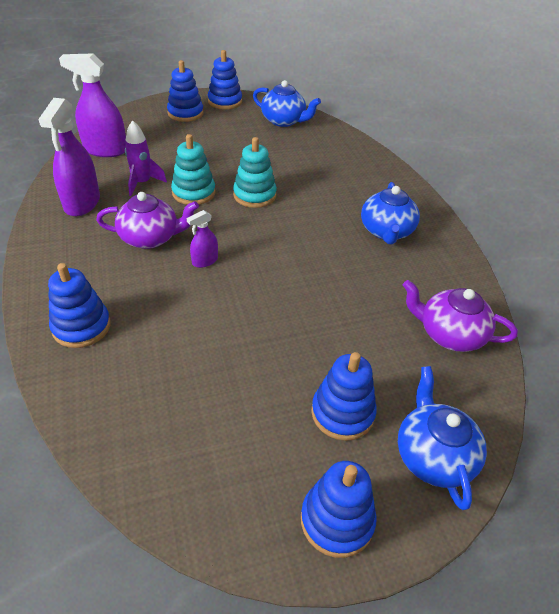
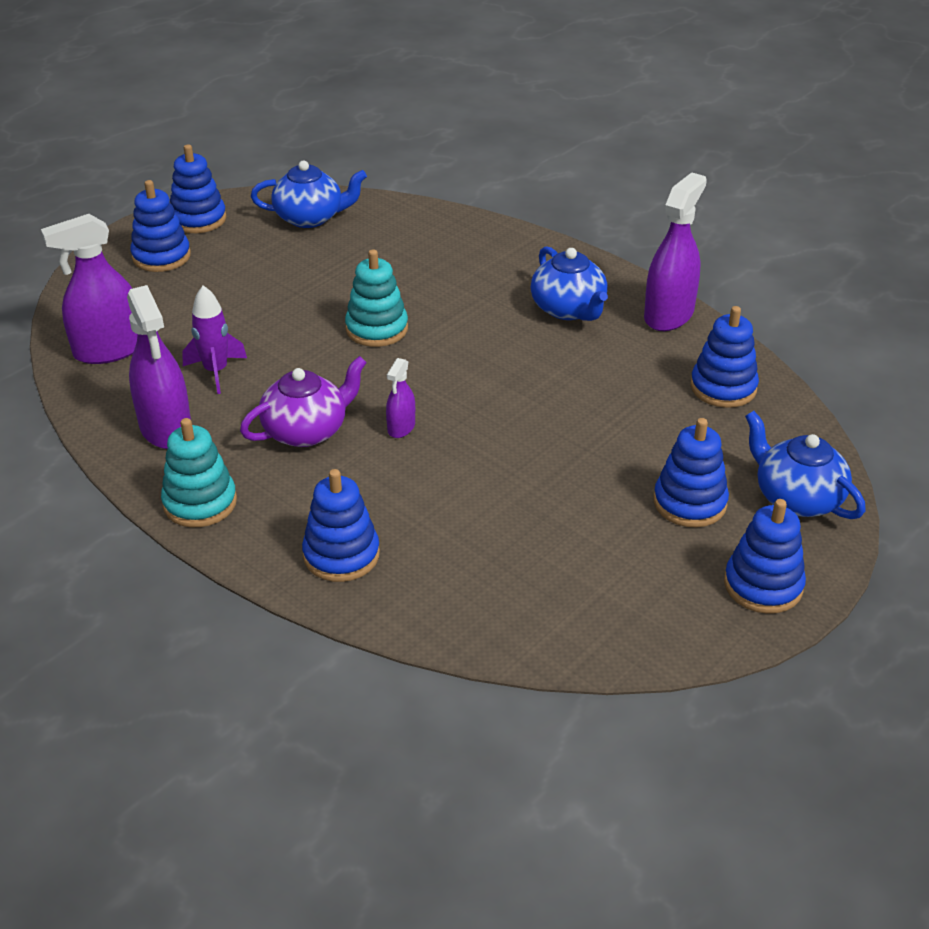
camera: 30 degrees left, 5 degrees down
turquoise stacking toy [171,134,216,205] -> turquoise stacking toy moved to [161,418,237,527]
purple teapot [403,280,518,352] -> blue stacking toy [690,306,759,408]
none -> purple spray bottle [644,172,707,331]

